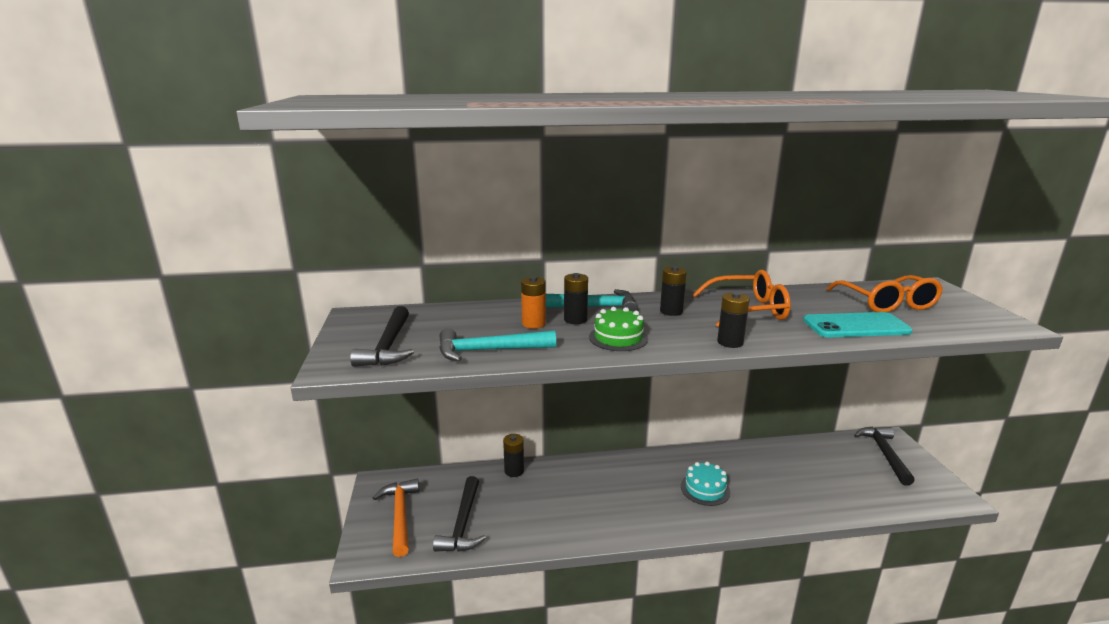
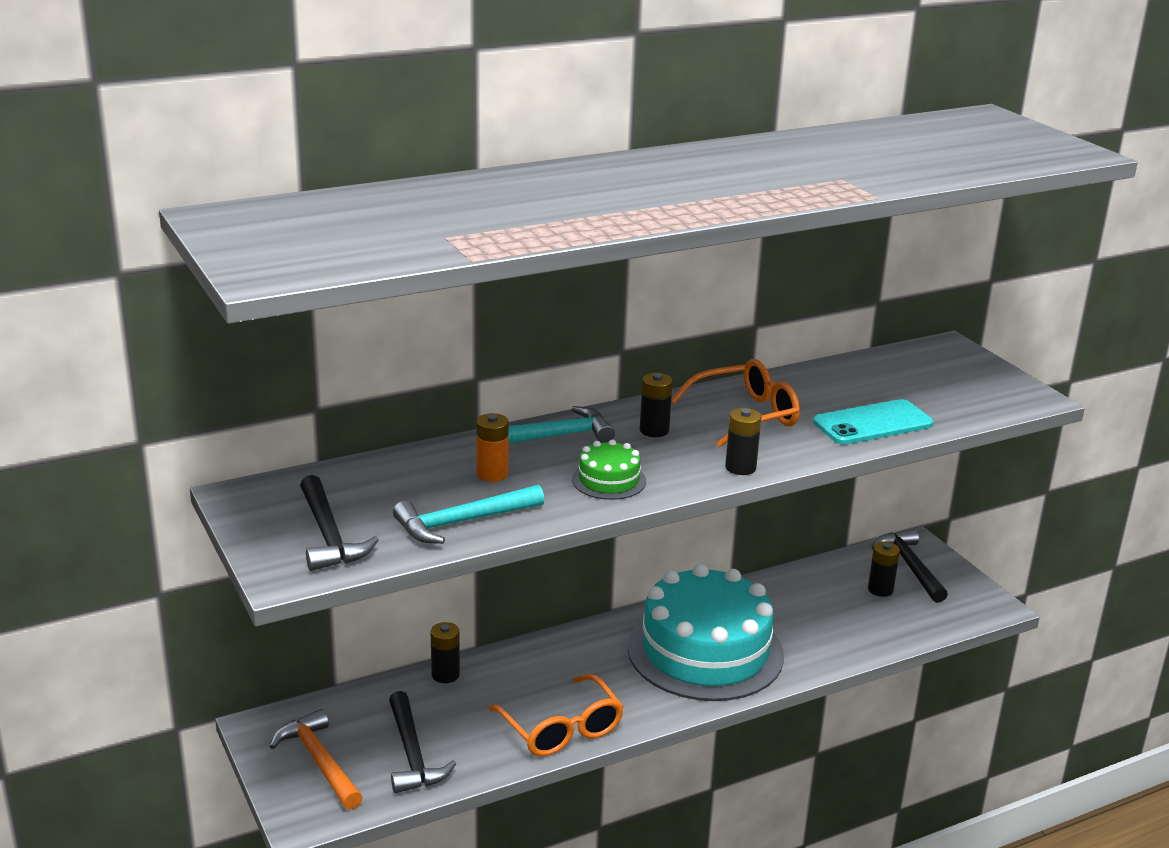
camera: 20 degrees left, 5 degrees up
black battery [564,273,588,324] -> black battery moved to [868,541,900,597]
turquoise cake [681,462,730,506] -> turquoise cake [628,564,784,701], size x2.41
orange glasses [827,275,943,312] -> orange glasses moved to [488,674,624,756]

